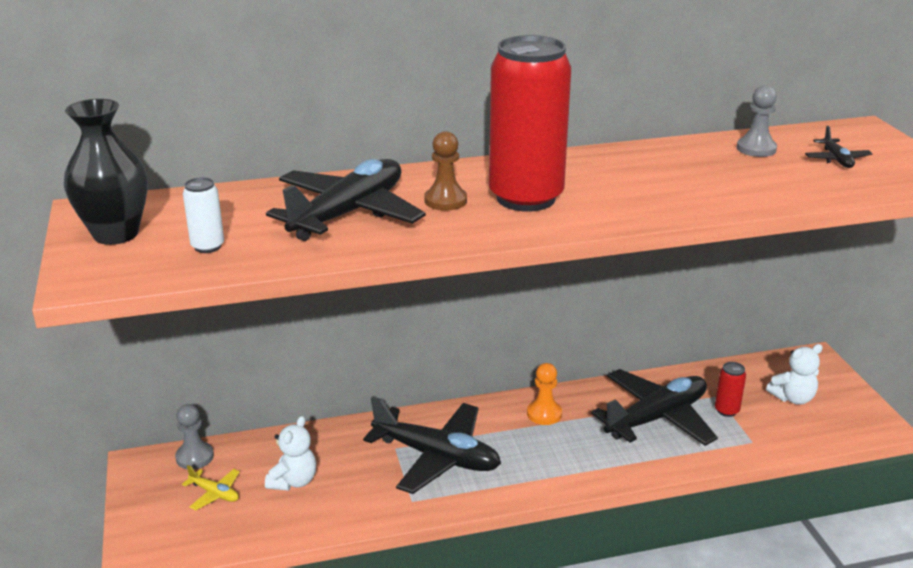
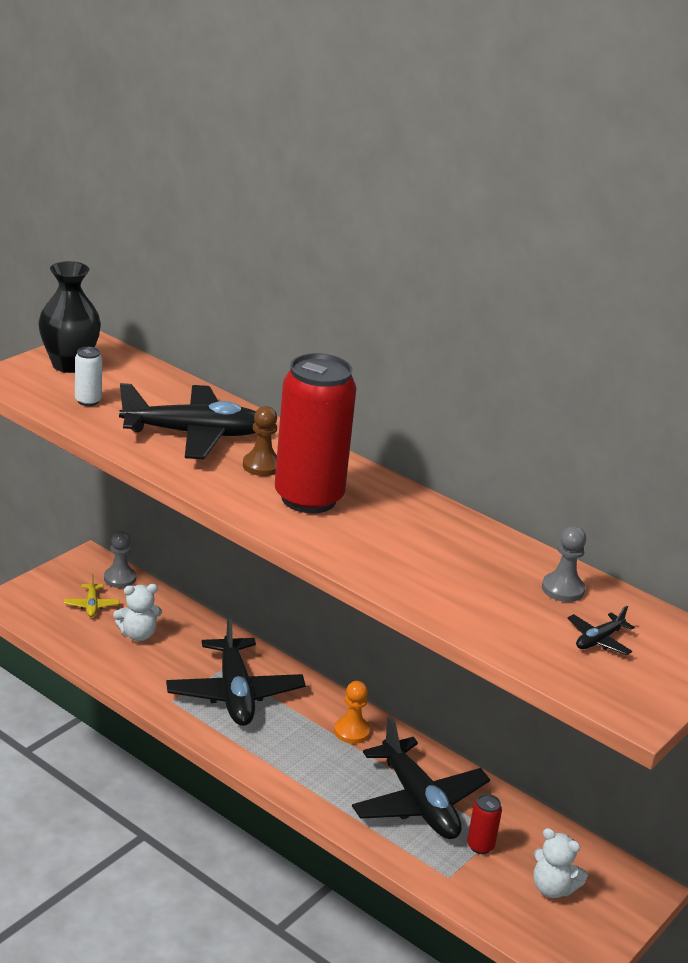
camera: 50 degrees right, 0 degrees up
black plane [591,369,718,446] -> black plane turned 45 degrees clockwise [352,716,490,839]

